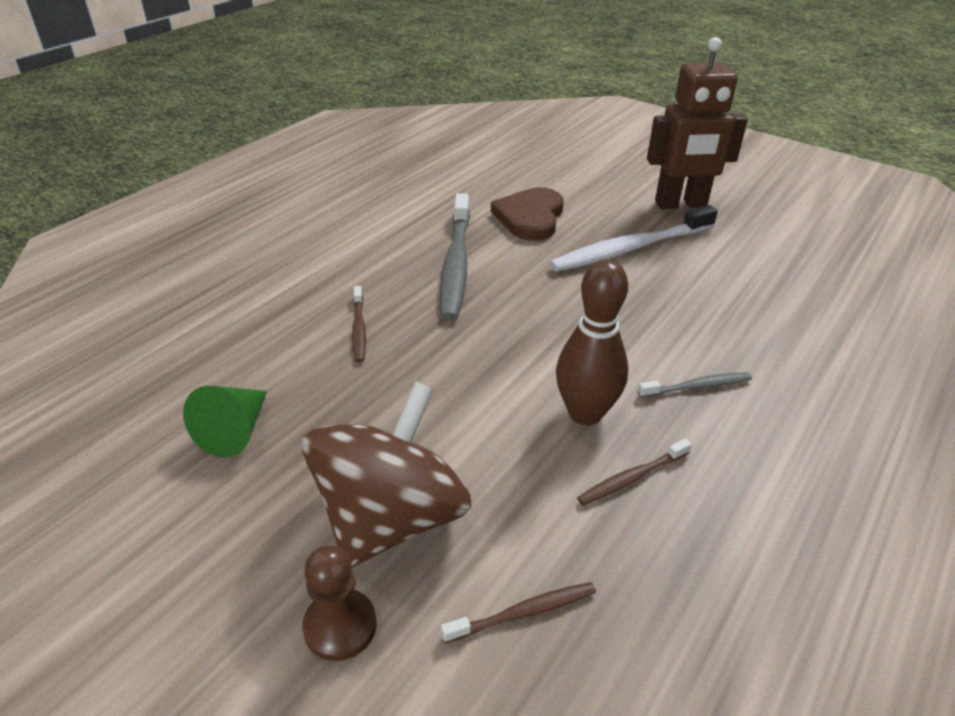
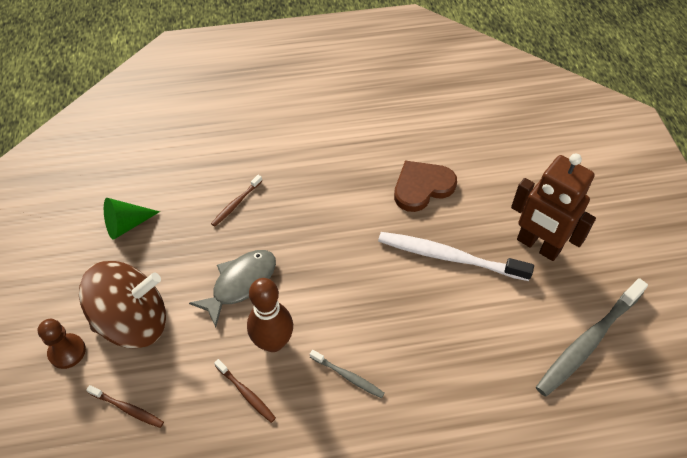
camera: 45 degrees right, 15 degrees up
grey toothbrush [440,193,470,320] -> grey toothbrush moved to [536,278,648,397]
brown toothbrush [577,439,692,505] -> brown toothbrush turned 150 degrees counterclockwise [214,359,276,423]
none -> grey fish [189,250,276,327]

